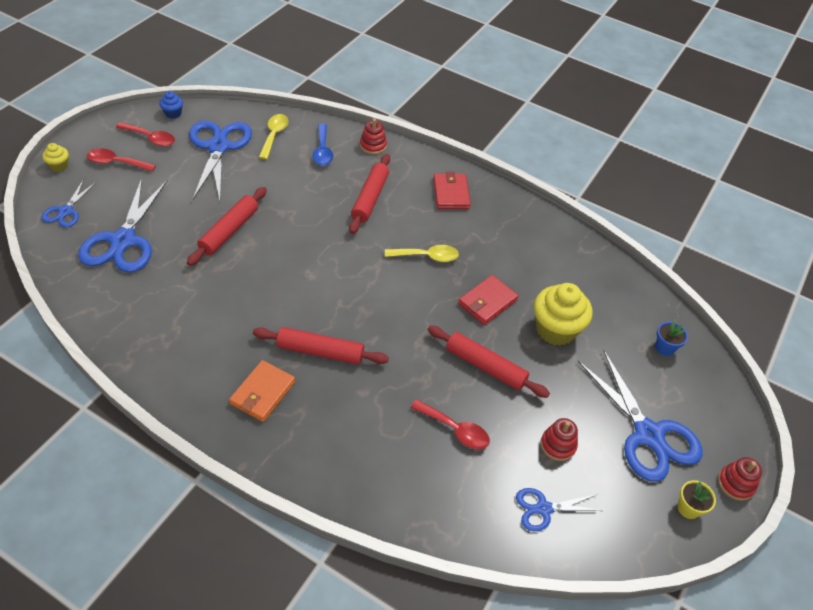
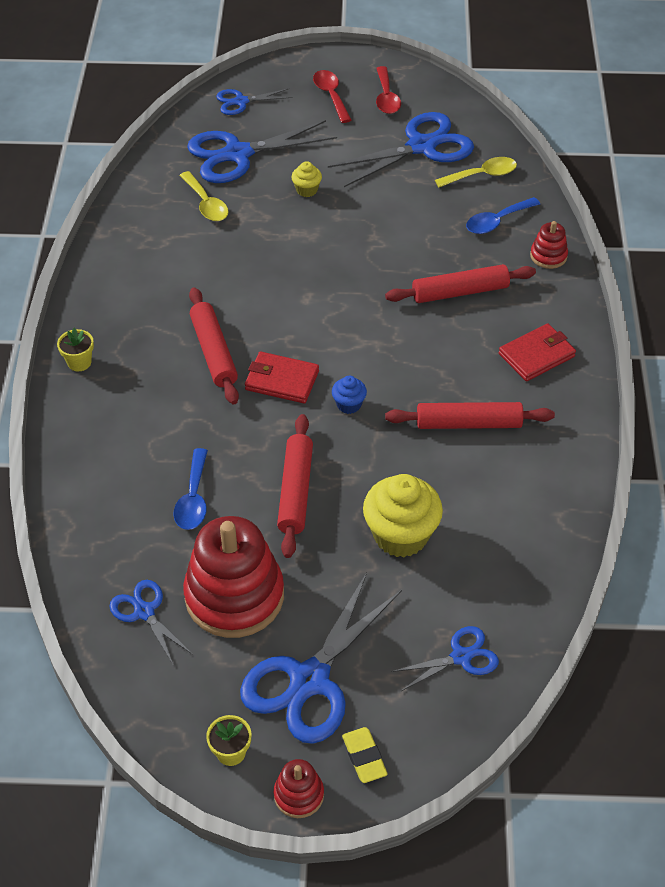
camera: 65 degrees right, 0 degrees up
yellow cupcake [42,143,69,172] -> yellow cupcake moved to [292,161,322,197]
blue cupcake [159,91,183,119] -> blue cupcake moved to [332,376,367,414]
red rolling pin [187,187,267,266] -> red rolling pin moved to [385,402,555,429]
orange wallet [229,360,295,422] -> none
yellow spoon [385,245,459,262] -> yellow spoon moved to [179,171,229,221]
red spoon [411,399,490,449] -> blue spoon [174,448,208,530]
red wallet [458,275,519,325] -> red wallet moved to [245,351,319,403]
red stacking toy [541,418,578,461] -> red stacking toy [183,516,284,638], size x2.19
blue flower pot [655,322,688,356] -> blue scissors [391,626,499,691]
none -> yellow flower pot [57,328,94,371]
none -> yellow eraser [342,727,388,783]

